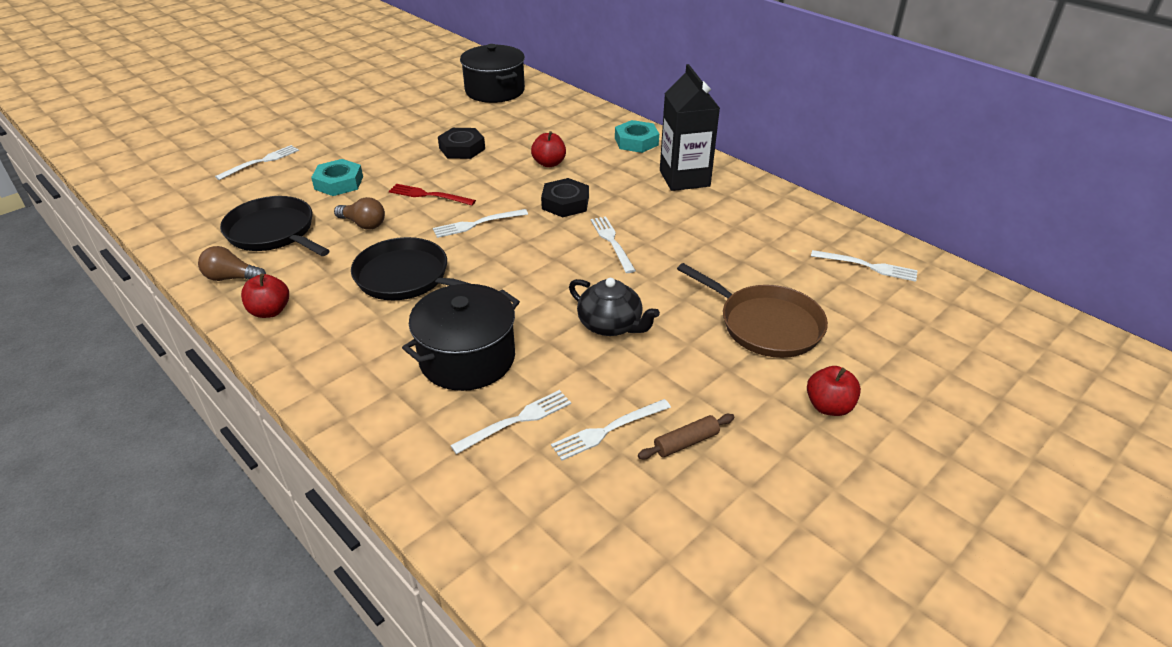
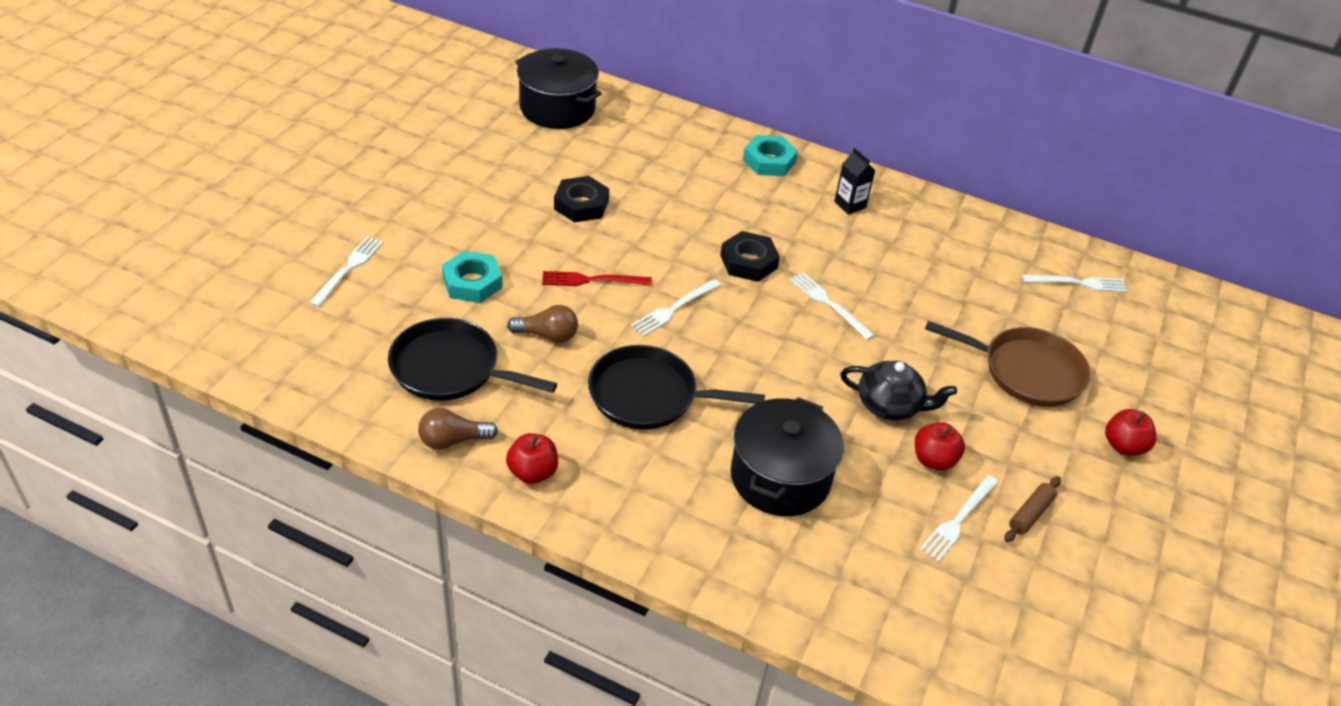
camera: 25 degrees left, 5 degrees up
white fork [450,390,571,454] -> none
red apple [531,131,566,167] -> red apple moved to [915,422,965,471]
black carton [660,64,720,191] -> black carton [834,148,876,215], size x0.50

